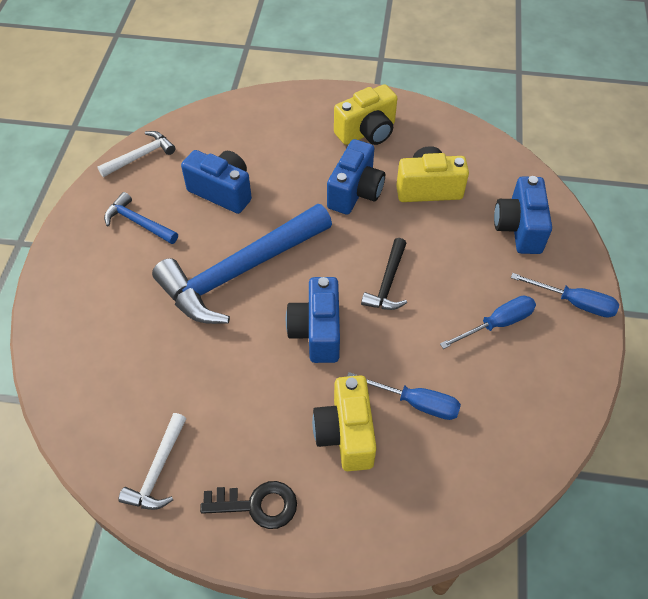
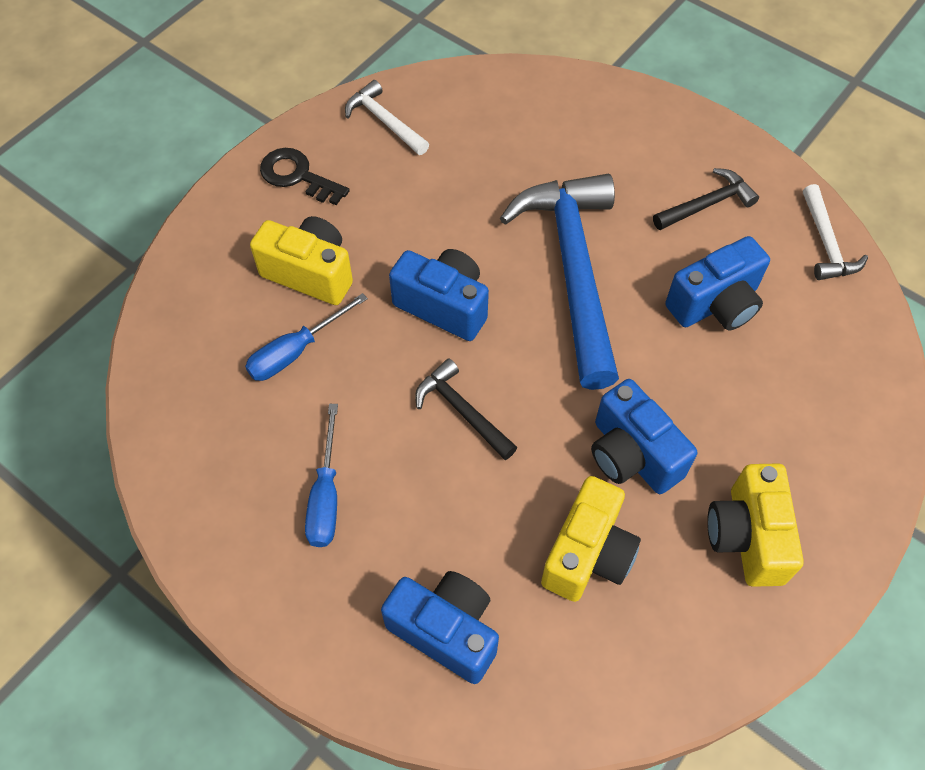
camera: 120 degrees right, 5 degrees up
blue hammer [104,192,178,244] -> black hammer [653,168,759,230]
black key [200,481,297,529] -> black key turned 90 degrees clockwise [260,148,350,205]
blue screwdriver [511,273,619,318] -> none

